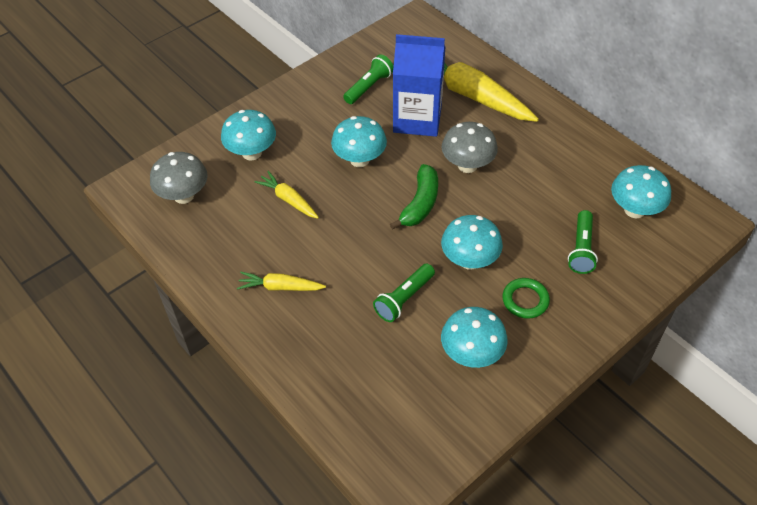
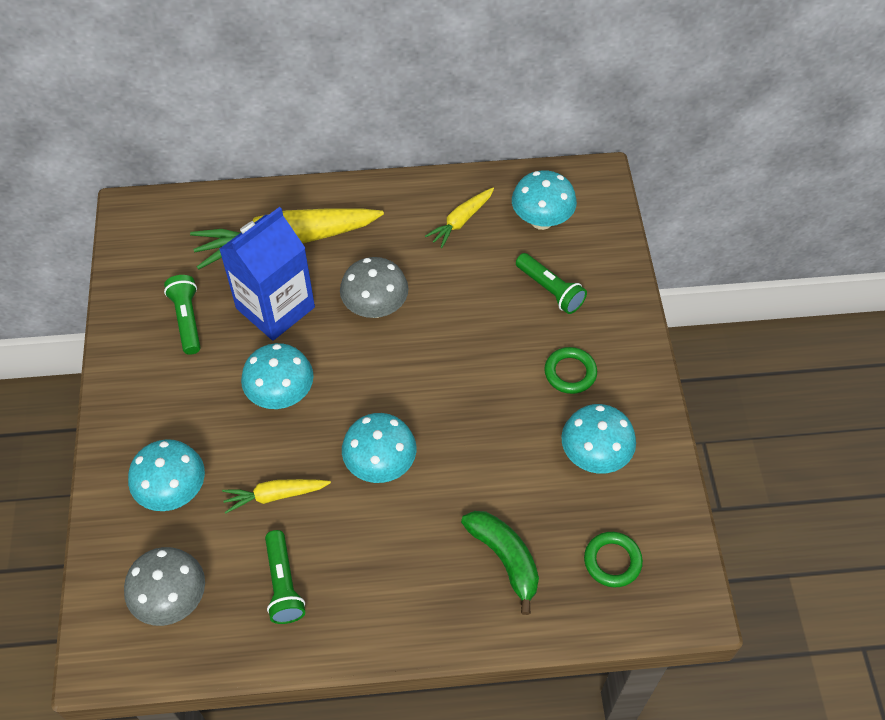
camera: 55 degrees left, 5 degrees up
yellow carrot [237,272,326,291] -> yellow carrot moved to [425,188,494,248]
green flashlight [373,264,435,322] -> green flashlight moved to [265,530,305,624]
green banana [390,164,438,229] -> green banana moved to [461,511,539,615]
turquoise mushroom [441,215,503,270] -> turquoise mushroom moved to [342,413,416,483]
none -> green ring [584,532,643,587]

